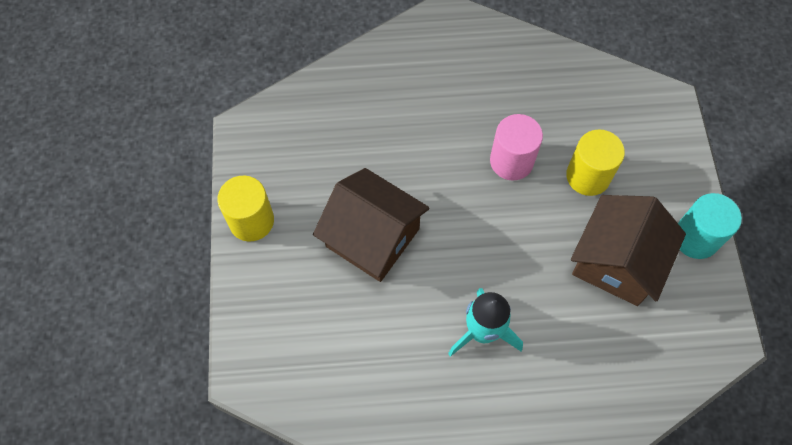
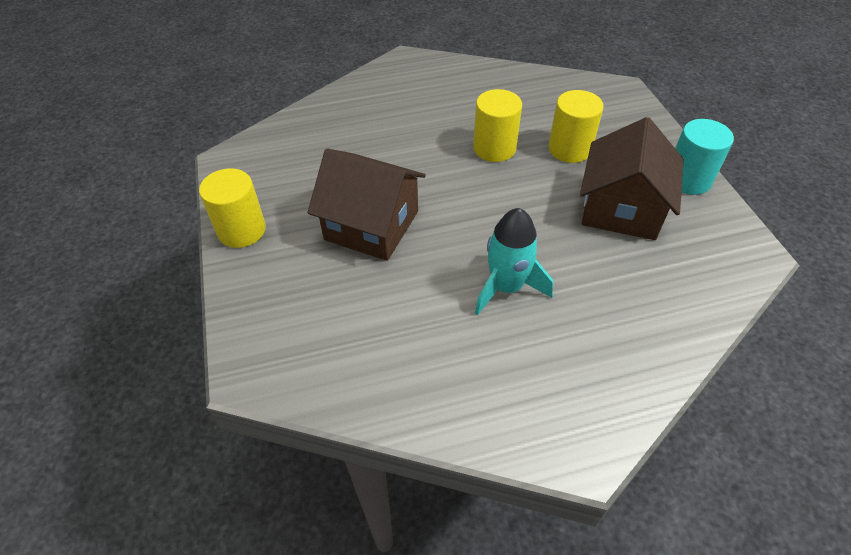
camera: 10 degrees left, 15 degrees down
pink cylinder [490,114,543,180] -> yellow cylinder [473,89,522,162]

